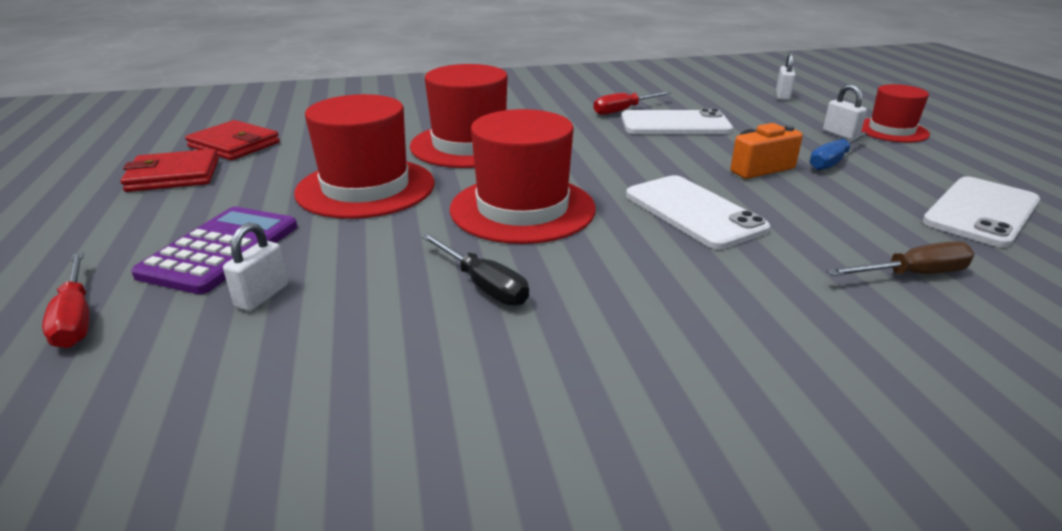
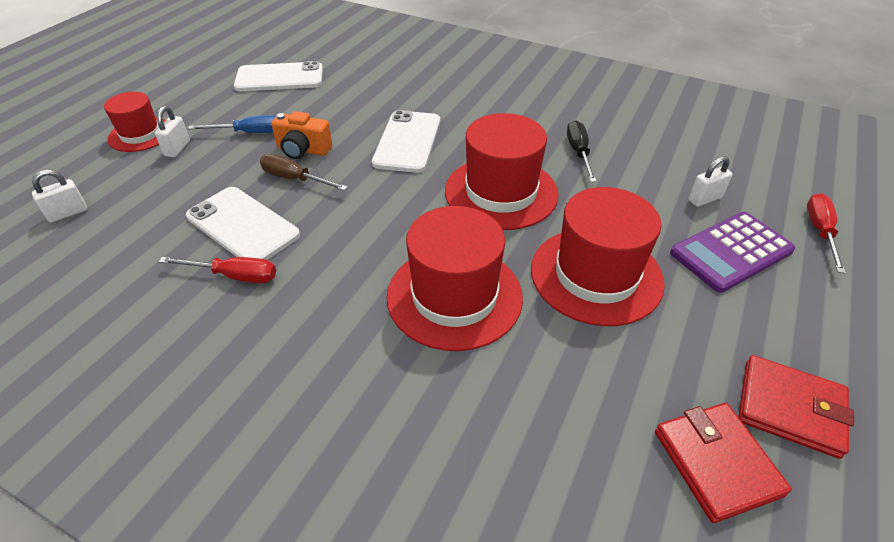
camera: 140 degrees left, 15 degrees up
brown screwdriver [827,241,974,276] -> brown screwdriver moved to [260,154,348,191]

